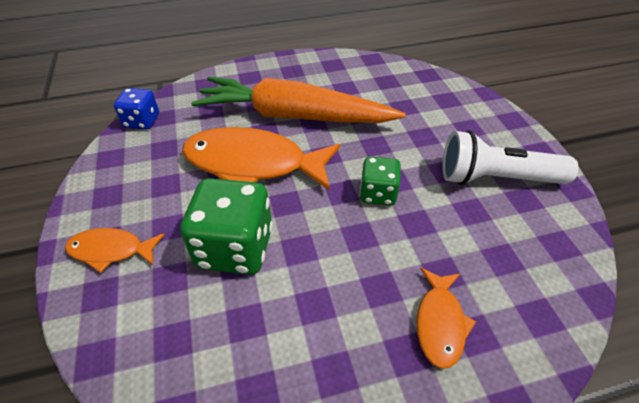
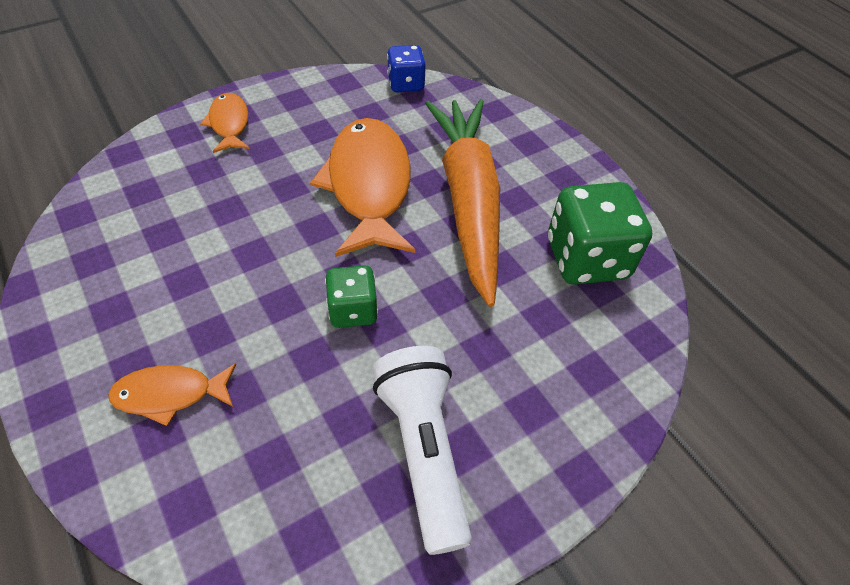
camera: 70 degrees right, 5 degrees up
green dice [180,178,273,275] -> green dice moved to [548,182,652,285]

